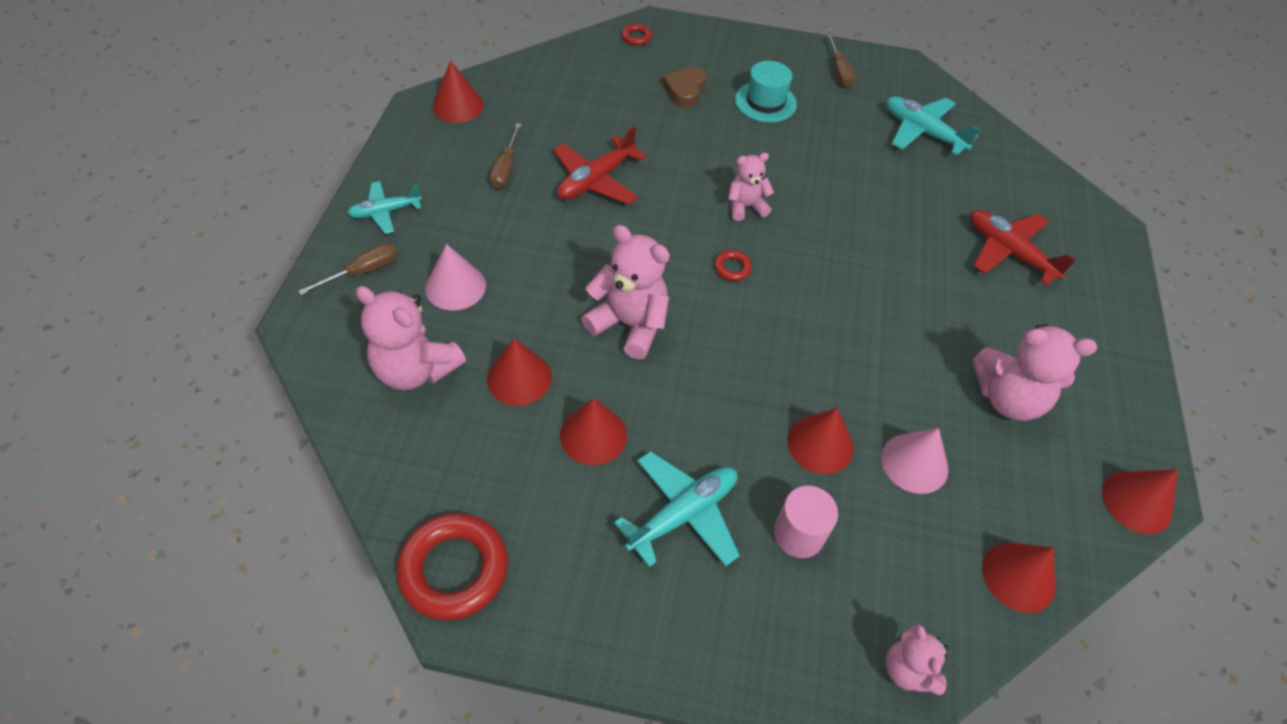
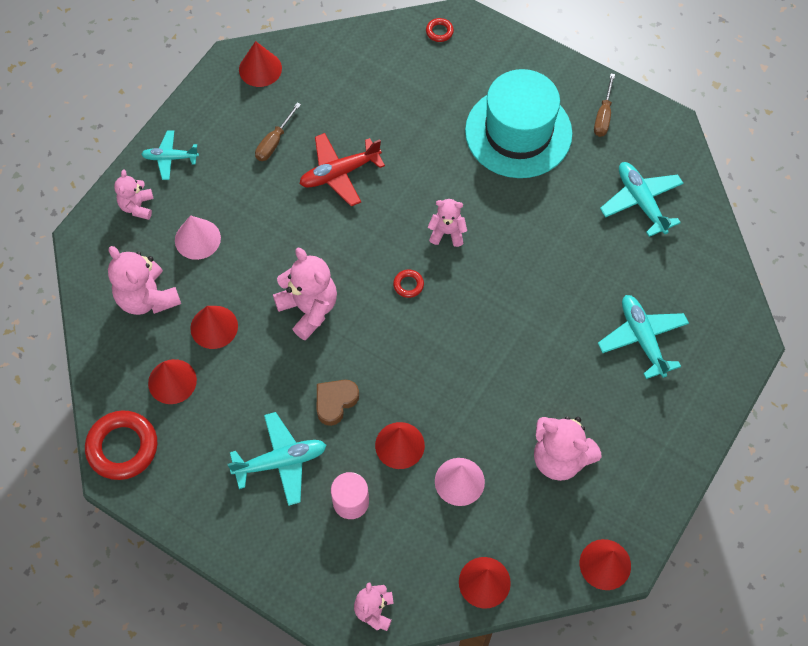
camera: 25 degrees right, 10 degrees up
brown screwdriver [298,243,397,295] -> pink teddy bear [114,170,153,220]
red cone [560,398,627,465] -> red cone moved to [148,359,197,404]
brown heart [662,67,706,108] -> brown heart moved to [317,380,359,426]
turquoise hat [735,61,797,123] -> turquoise hat [465,69,573,178], size x1.92
red plane [970,210,1076,285] -> turquoise plane [598,295,689,379]

